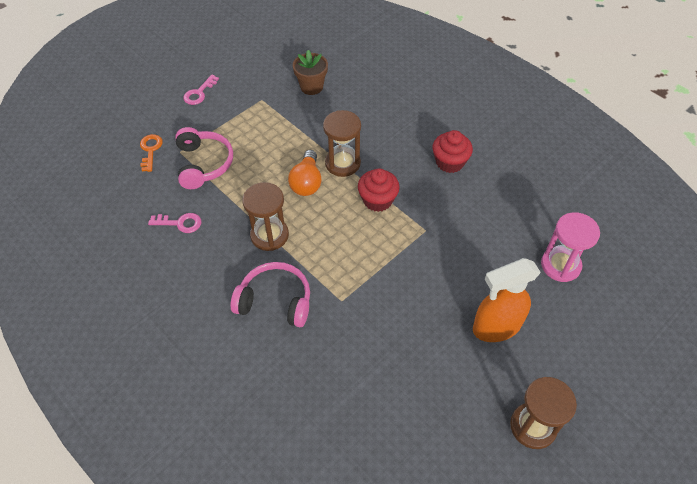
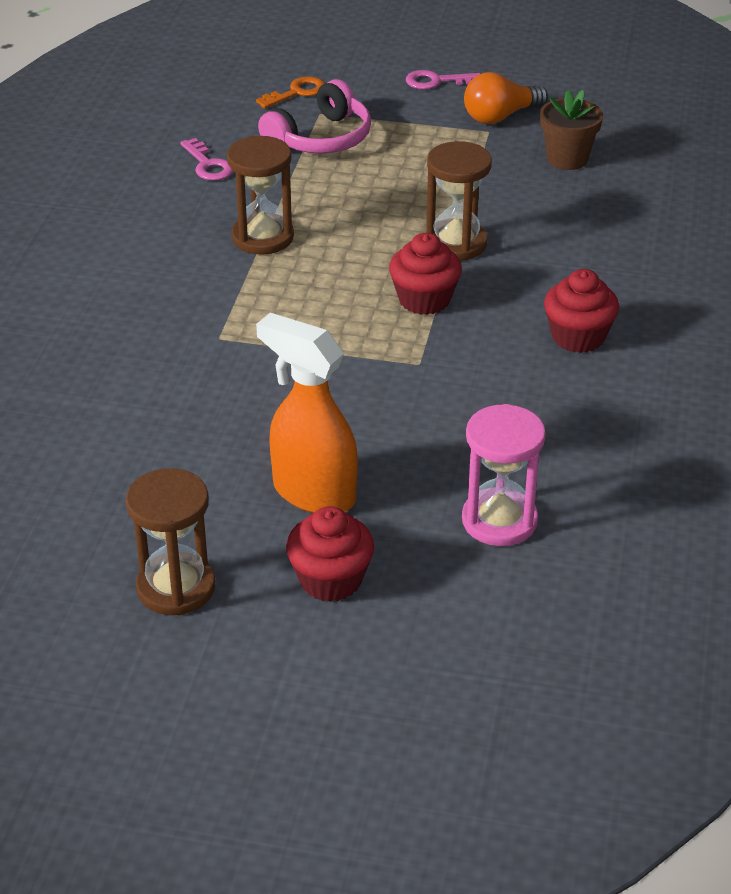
camera: 55 degrees right, 15 degrees down
pink headphones [231,262,310,327] -> none
orange light bulb [288,150,322,196] -> orange light bulb moved to [464,72,548,124]
none -> red cupcake [286,506,374,602]

